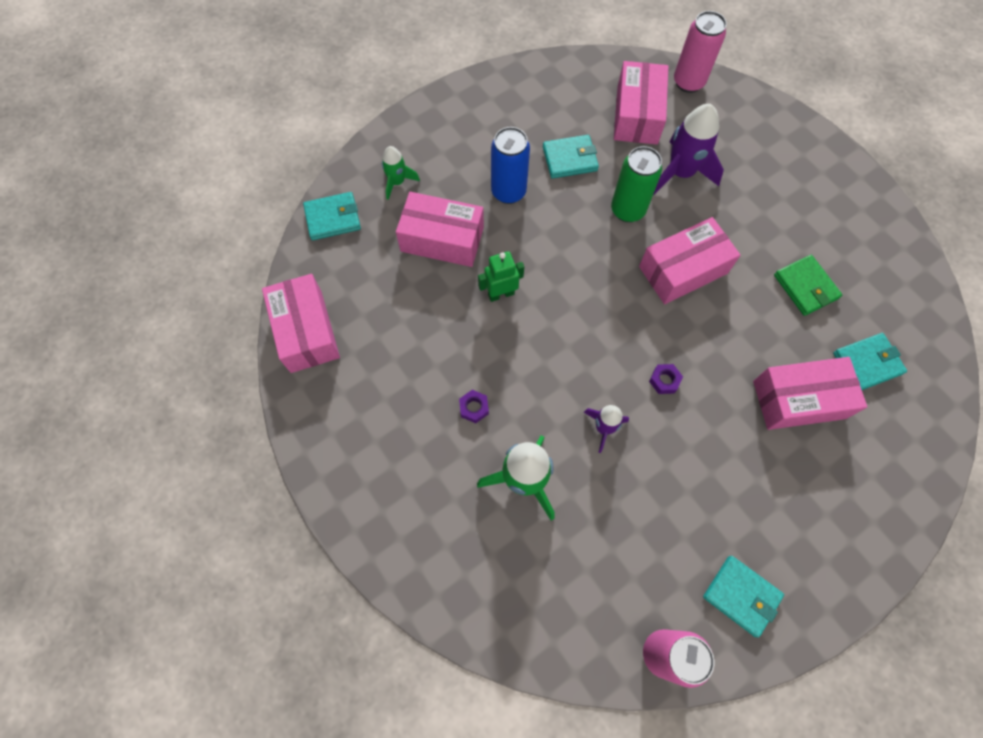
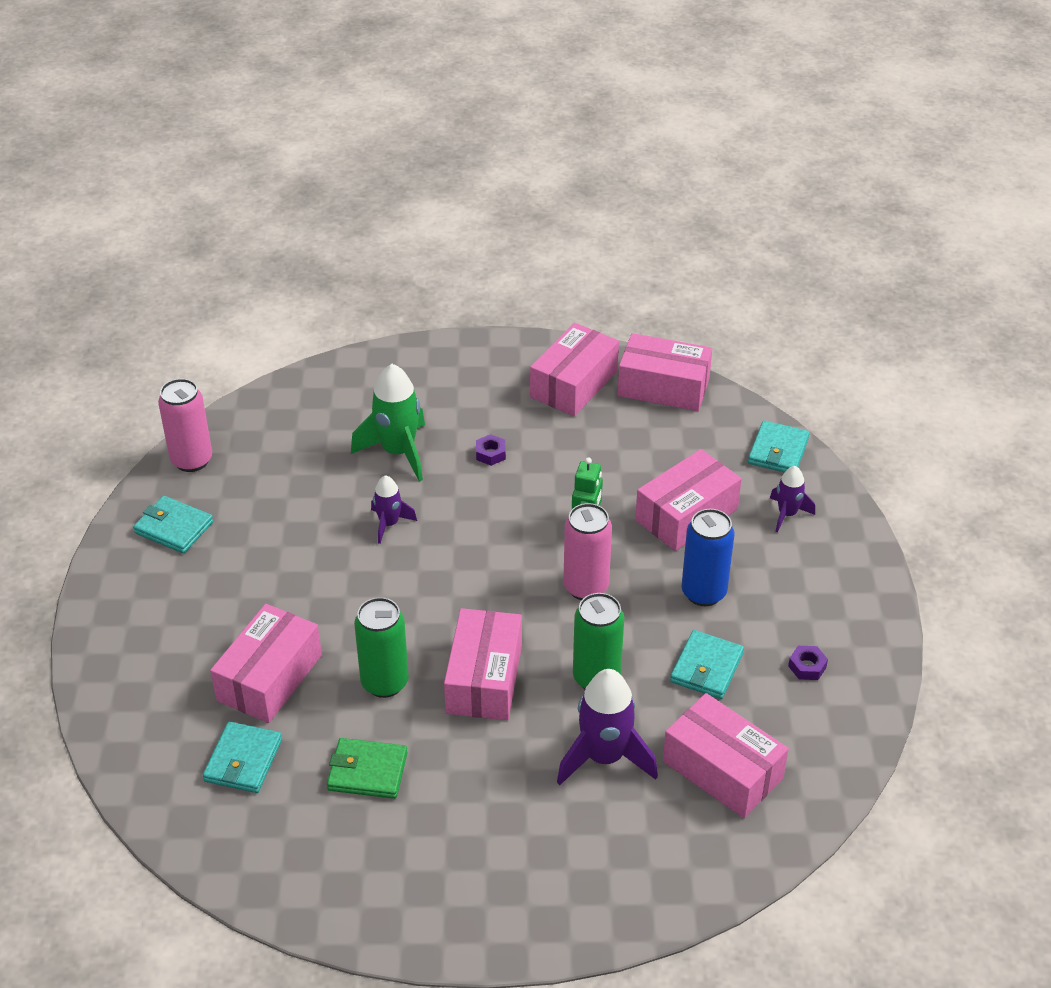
camera: 125 degrees right, 25 degrees down
green rocket [382,146,420,200] -> purple rocket [770,466,815,532]
purple nut [649,364,683,394] -> purple nut moved to [788,646,828,680]
pink can [674,11,727,93] -> pink can moved to [563,503,612,600]
turquoise wallet [703,556,784,637] -> turquoise wallet turned 45 degrees clockwise [133,496,213,553]
none -> green can [354,597,409,698]
none -> pink box [530,323,619,416]

